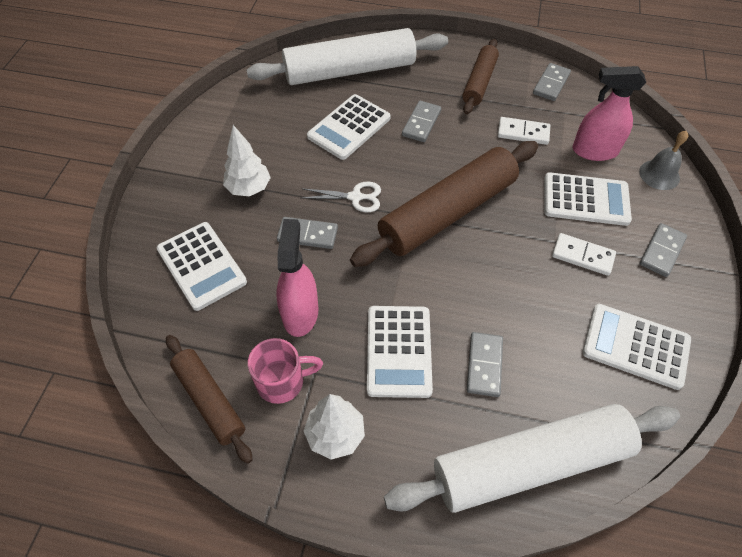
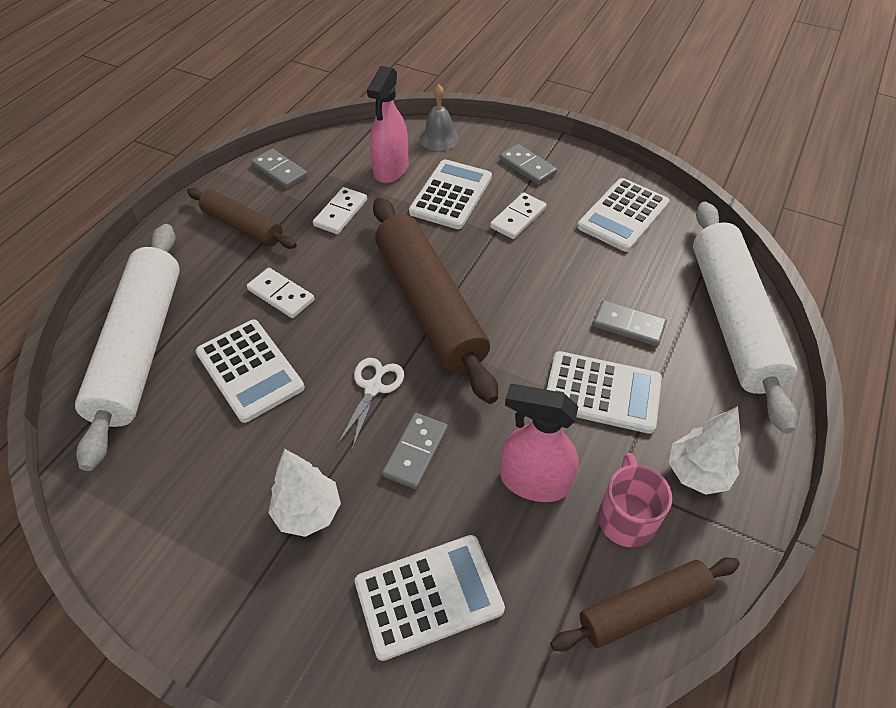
camera: 75 degrees left, 5 degrees down
grey domino [402,101,441,142] -> white domino [247,268,315,318]

